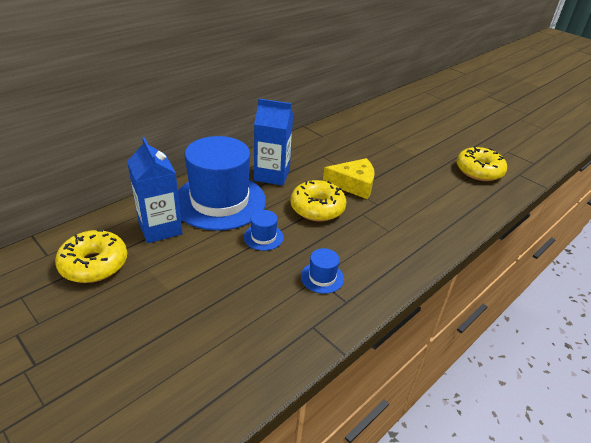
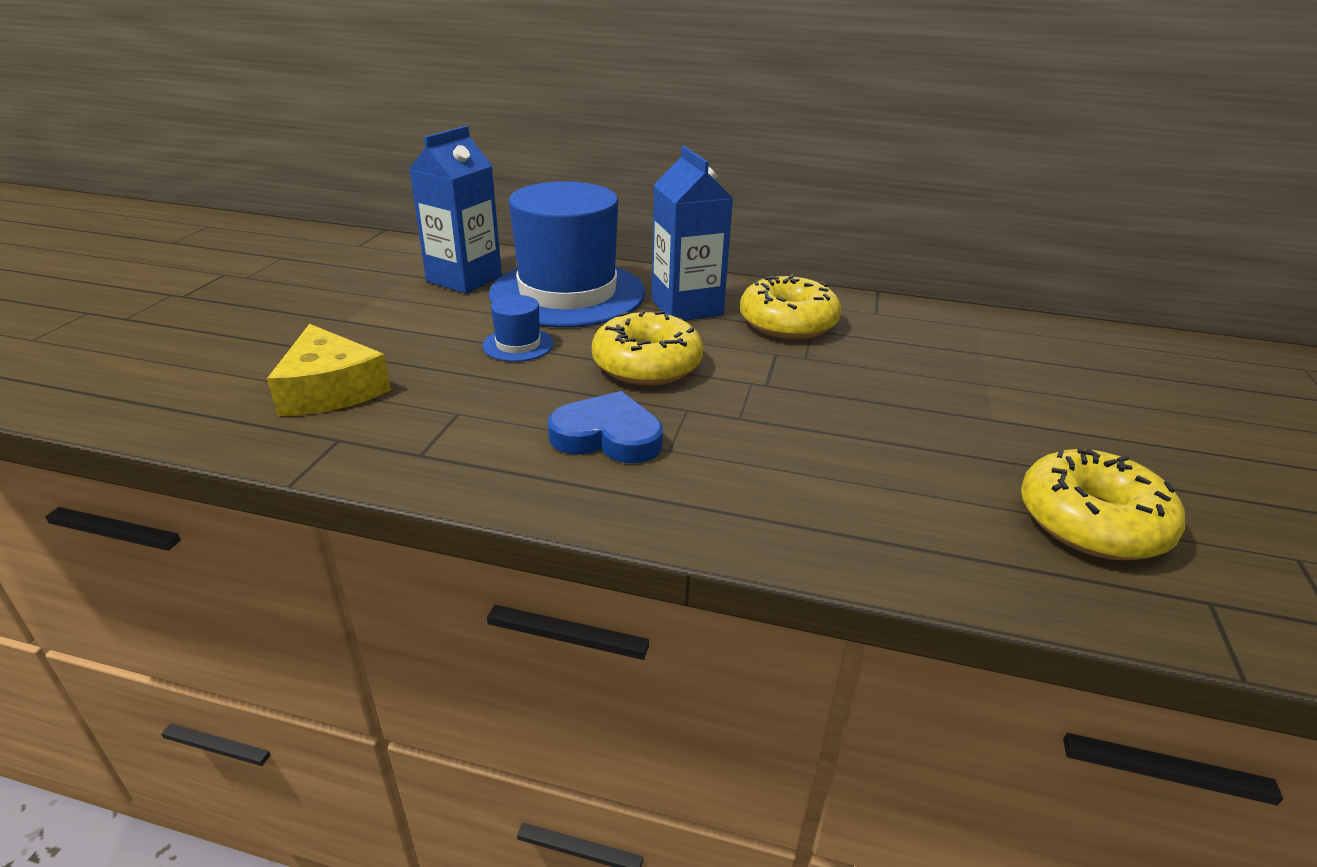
camera: 60 degrees right, 5 degrees down
yellow donut [55,229,127,283] -> yellow donut moved to [740,274,841,339]
blue hat [301,248,344,294] -> none
yellow cheese [323,158,375,199] -> yellow cheese moved to [267,324,391,416]
none -> blue heart [548,391,663,463]

